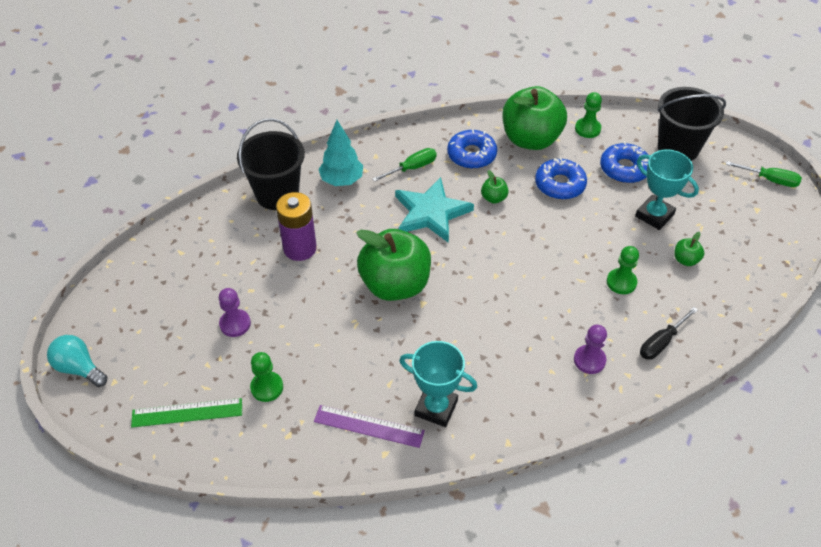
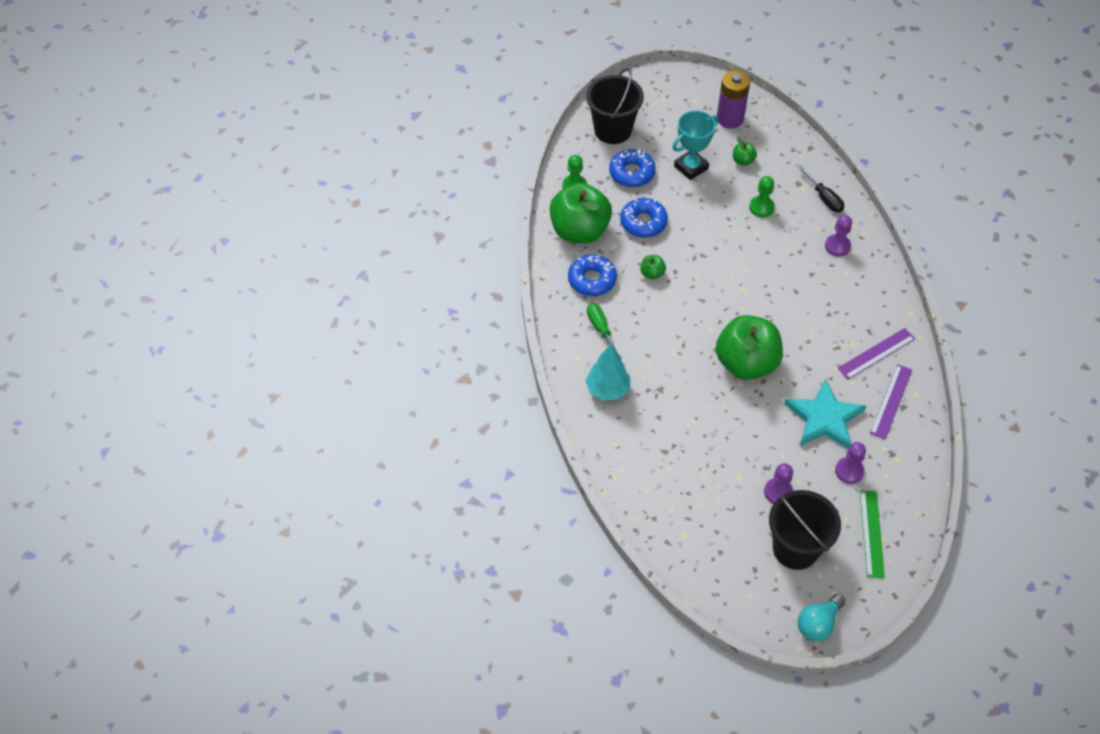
camera: 80 degrees left, 5 degrees up
black bucket [237,118,305,210] -> black bucket moved to [769,490,841,570]
green pawn [250,352,283,402] -> purple pawn [835,442,866,484]
purple battery [276,192,317,261] -> purple battery moved to [717,70,750,129]
turquoise star [395,177,474,243] -> turquoise star moved to [784,378,866,449]
turquoise trophy [399,341,477,427] -> purple ruler [838,328,915,379]
green screwdriver [726,161,802,187] -> none

